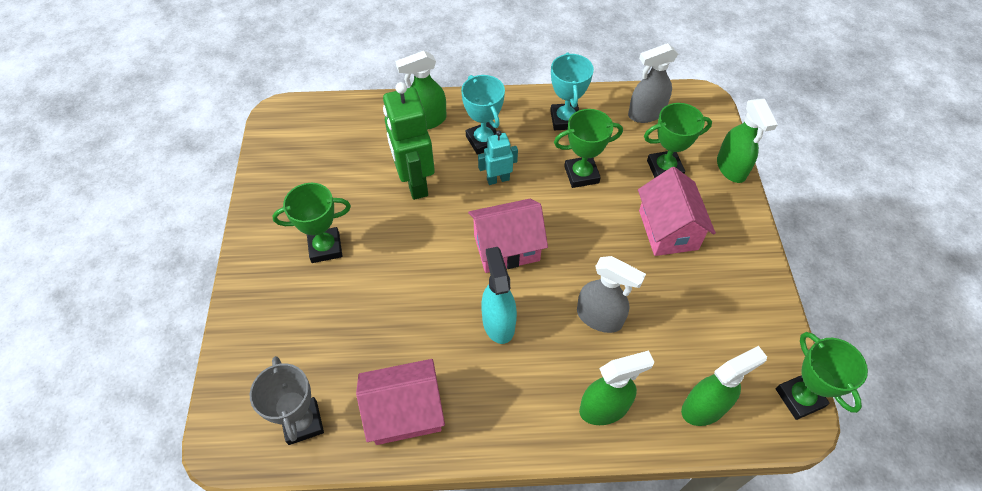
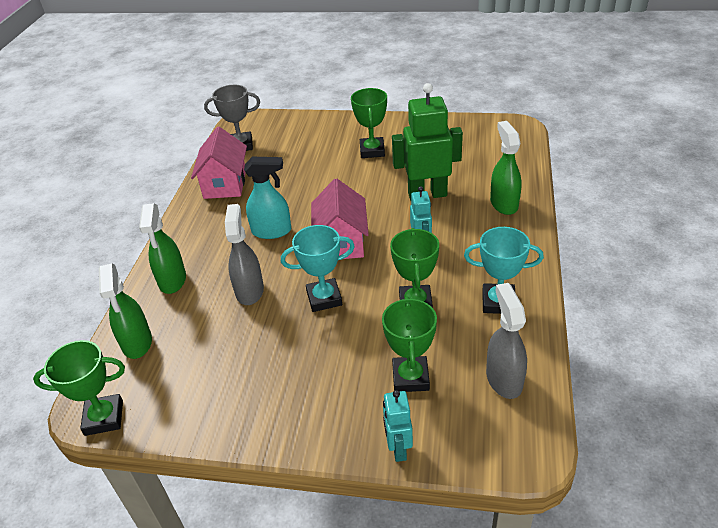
camera: 105 degrees right, 15 degrees down
turquoise trophy [461,75,505,155] -> turquoise trophy moved to [281,225,355,312]
grey spray bottle [577,256,646,333] -> grey spray bottle turned 135 degrees clockwise [225,204,264,305]
pink house [638,167,716,256] -> none
green spray bottle [717,99,778,183] -> turquoise robot [383,390,413,462]

